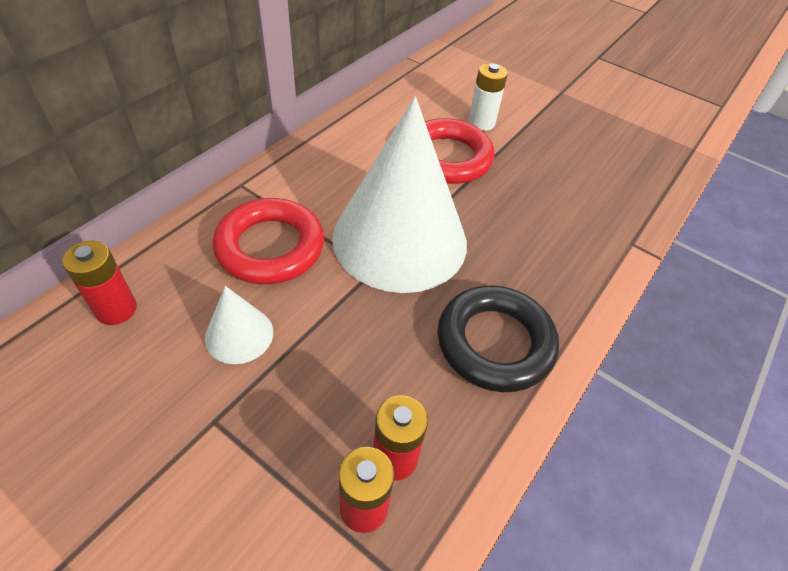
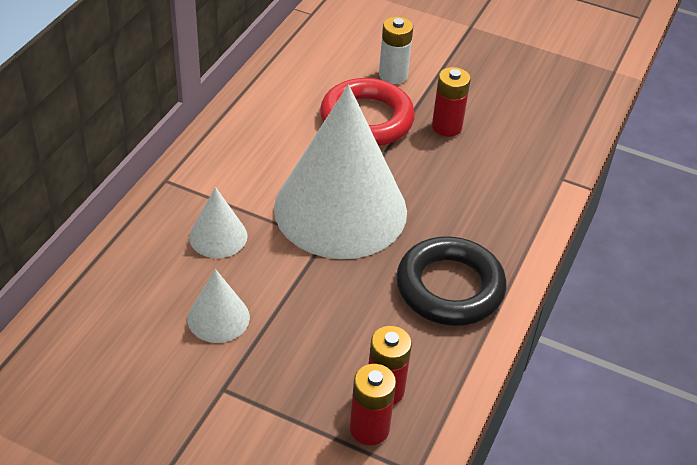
camera: 10 degrees left, 5 degrees down
red battery [62,241,137,325] -> red battery moved to [432,67,470,137]
red ring [212,198,324,284] -> white cone [189,187,248,258]

